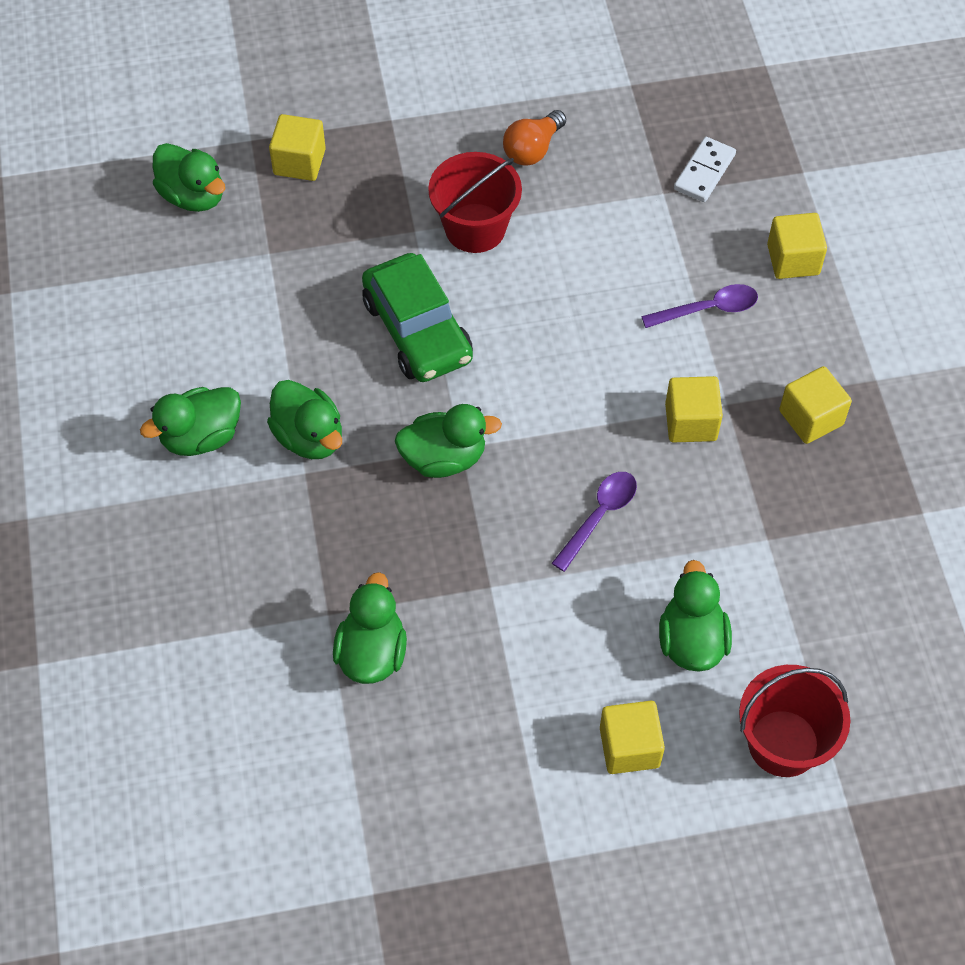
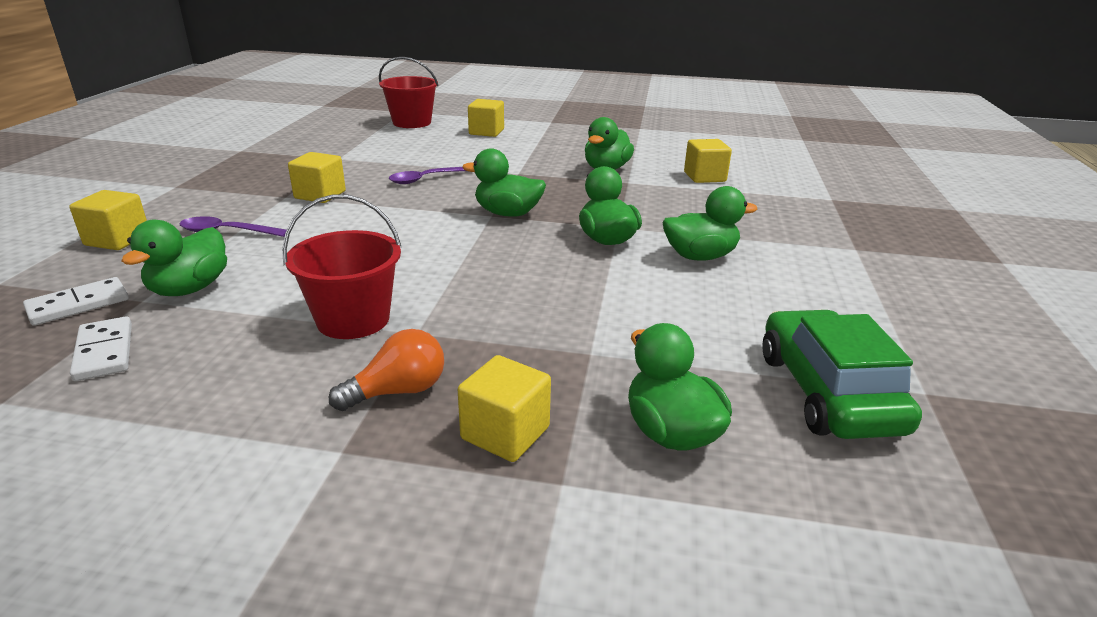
camera: 160 degrees left, 30 degrees down
green car [362,253,473,382] -> green car moved to [762,309,922,439]
orange light bulb [503,110,566,166] -> orange light bulb moved to [329,329,444,411]
green duck [659,560,732,672] -> green duck moved to [121,220,227,296]
yellow cube [779,366,852,444] -> yellow cube moved to [684,139,732,183]
none -> white domino [70,316,132,381]

